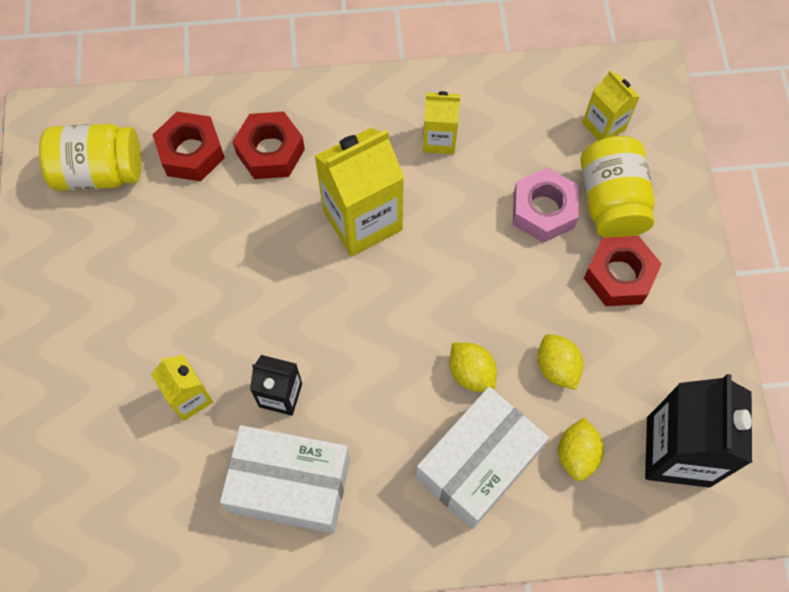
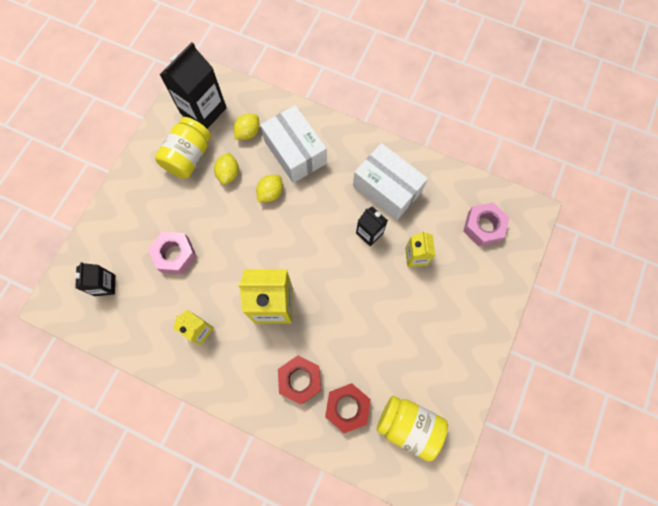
camera: 150 degrees left, 5 degrees up
white box [416,387,549,529] -> white box turned 75 degrees clockwise [260,105,327,183]
yellow lemon [450,343,497,392] -> yellow lemon turned 45 degrees clockwise [256,175,283,202]
yellow jar [581,136,655,238] -> yellow jar moved to [155,117,211,179]
yellow carton [582,70,640,141] -> black carton [75,262,115,296]
red nut [584,236,662,306] -> none
none -> pink nut [463,202,510,246]

